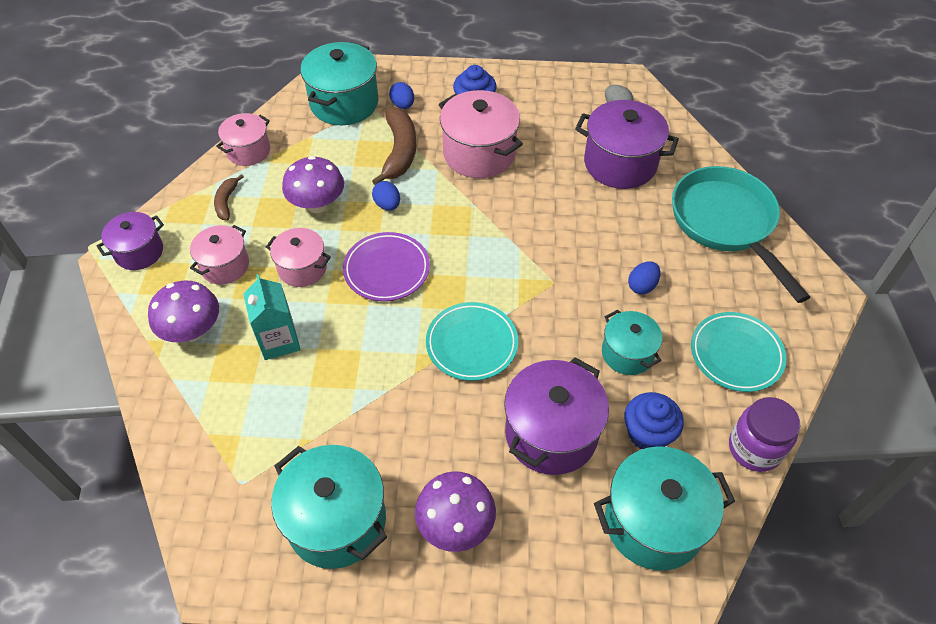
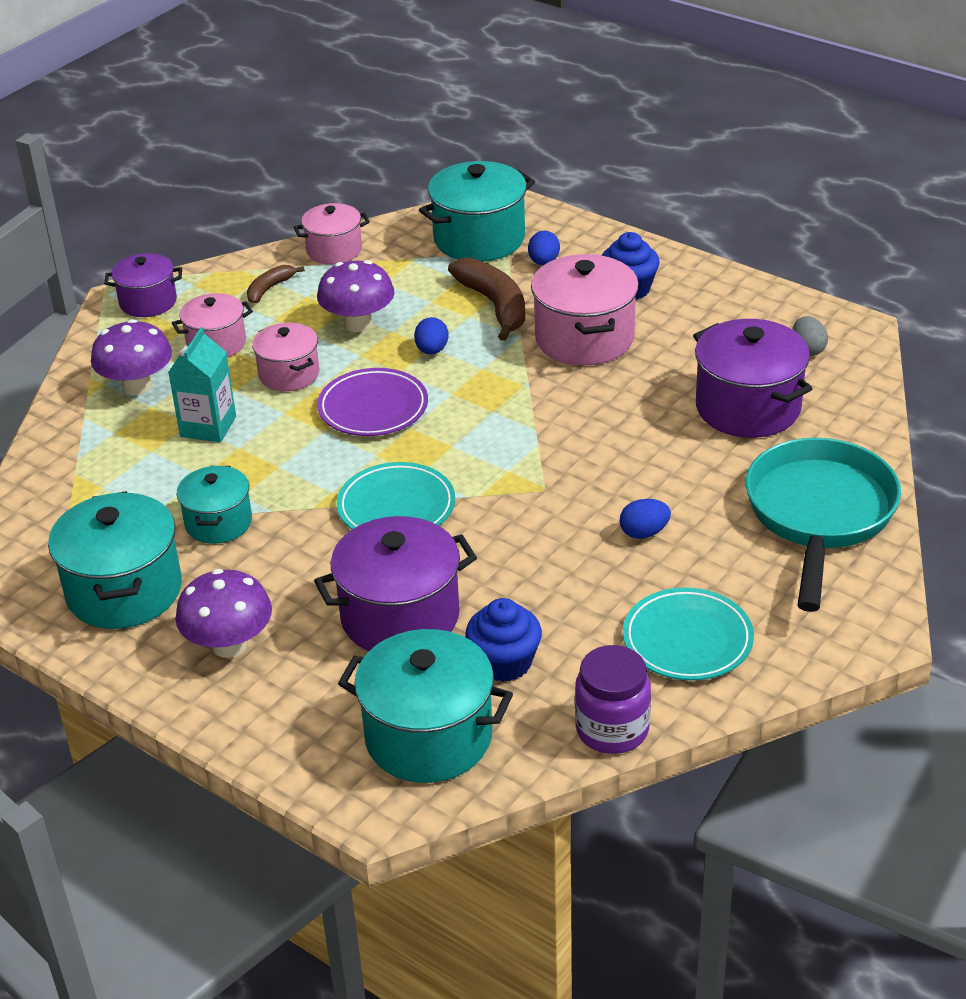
camera: 35 degrees right, 15 degrees down
brown banana [372,107,416,185] -> brown banana turned 60 degrees counterclockwise [448,258,525,341]
turquoise pot [602,309,662,375] -> turquoise pot moved to [177,466,252,544]

